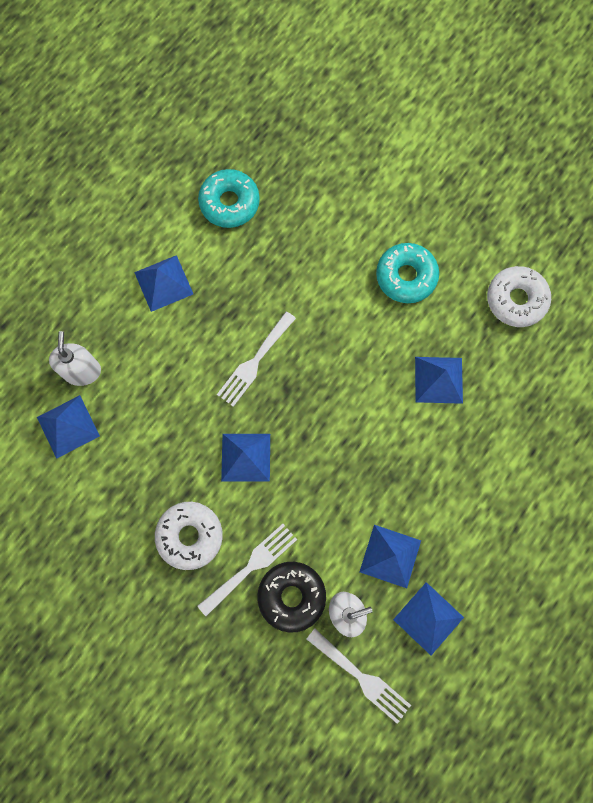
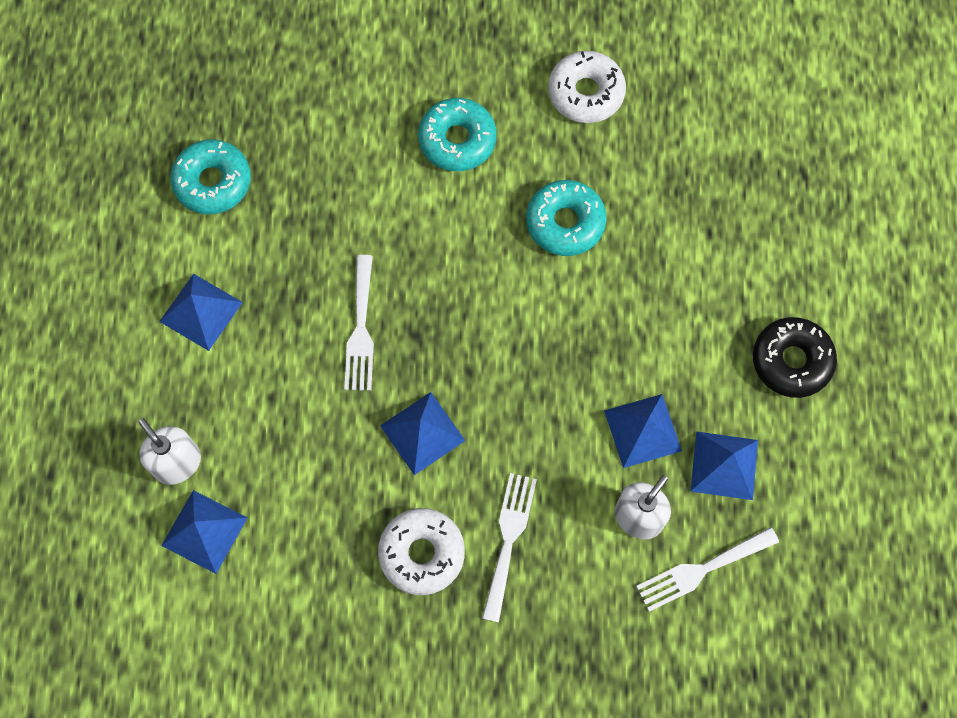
camera: 35 degrees left, 5 degrees down
black donut [257,562,326,633] -> black donut moved to [753,317,837,398]
white fork [307,629,411,724] -> white fork turned 150 degrees clockwise [636,527,779,612]
blue pyramid [415,357,463,404] -> turquoise donut [526,180,607,256]

